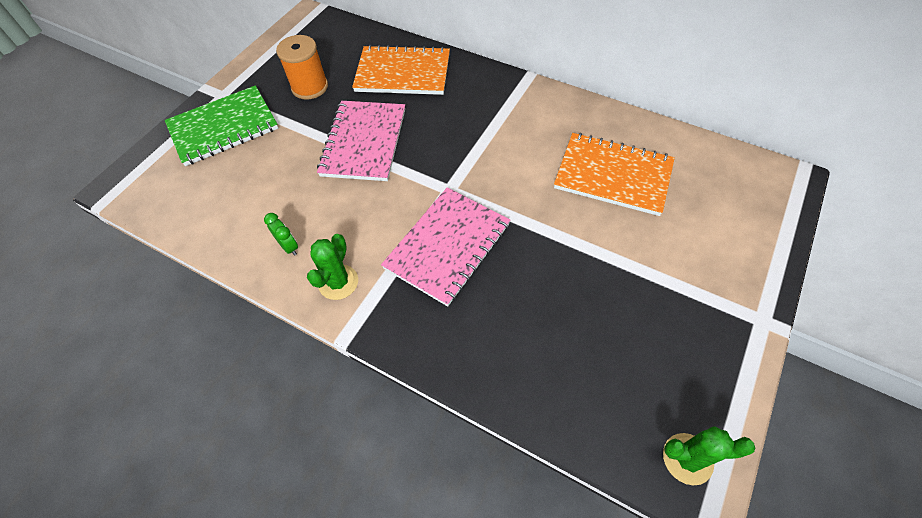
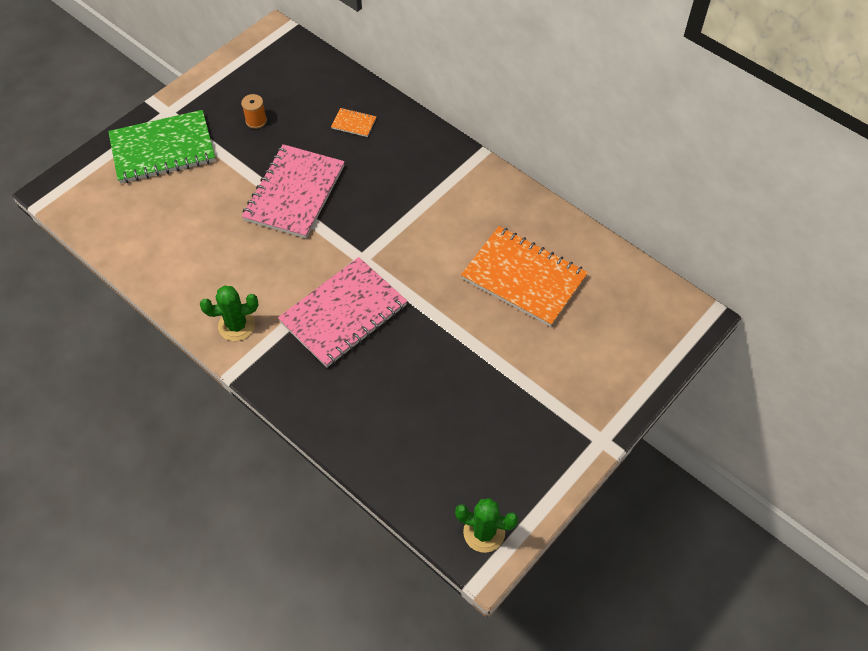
camera: 10 degrees right, 0 degrees up
green clock [264,213,298,256] -> none
orange spool [276,35,328,100] -> orange spool [241,94,267,129], size x0.56
green cactus [307,234,358,300] -> green cactus turned 45 degrees clockwise [200,285,259,341]
orange notebook [352,45,450,95] -> orange notebook [331,108,377,137], size x0.41

